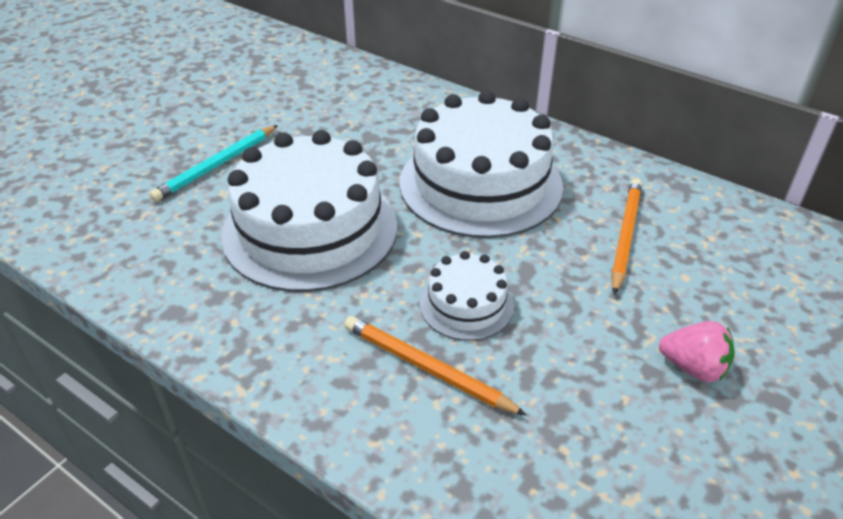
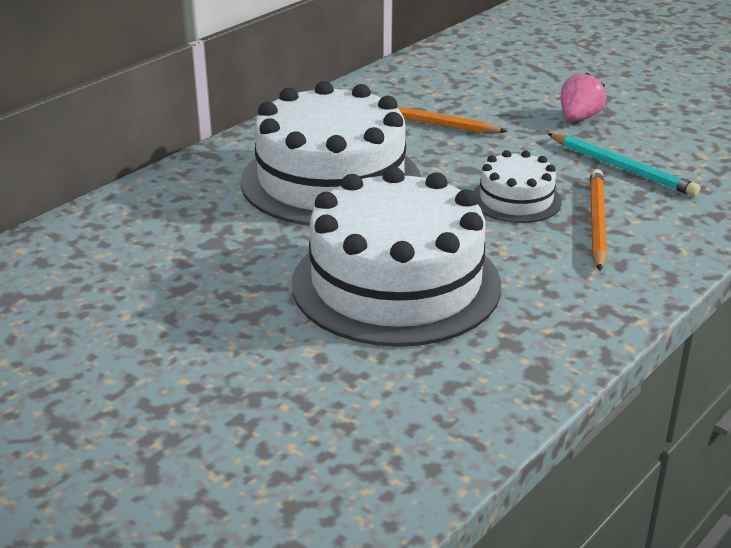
camera: 85 degrees left, 10 degrees down
turquoise pencil [149,125,278,202] -> turquoise pencil moved to [547,133,700,196]
orange pencil [344,316,527,415] -> orange pencil turned 150 degrees clockwise [590,169,607,271]

